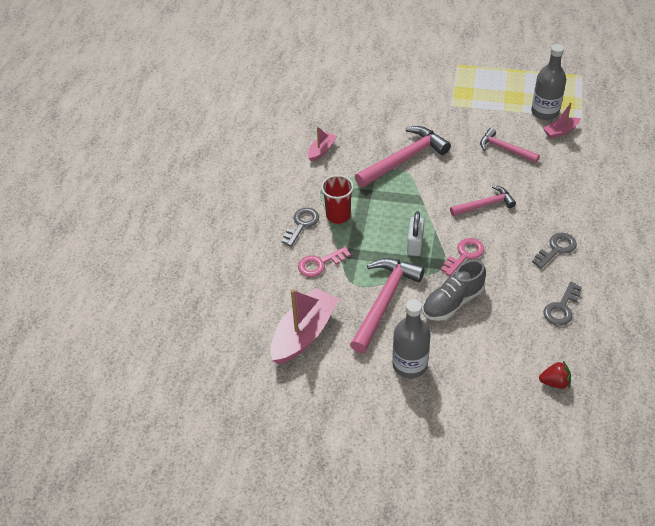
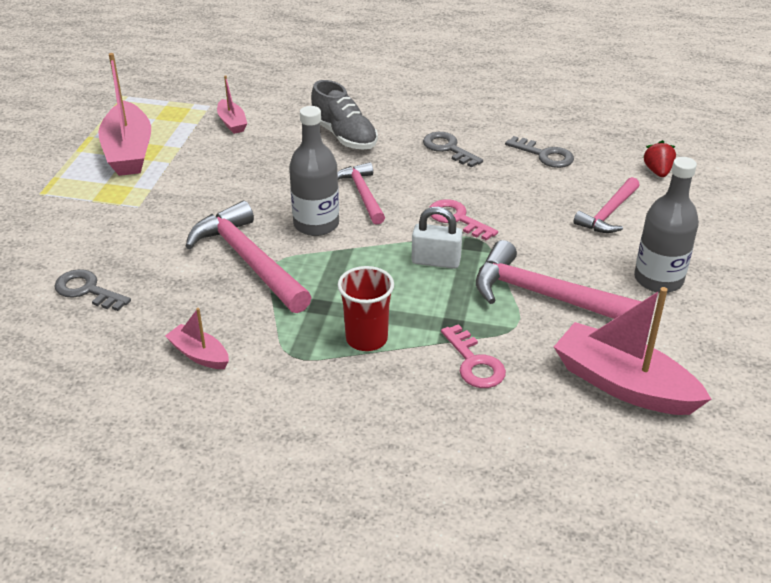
camera: 90 degrees left, 10 degrees down
grey key [282,208,319,247] -> grey key moved to [54,269,131,311]
grey shoe [422,260,486,321] -> grey shoe moved to [311,80,378,149]
pink hammer [480,128,540,163] -> pink hammer moved to [573,177,640,233]
grey bottle [531,44,566,120] -> grey bottle moved to [289,106,339,236]
none -> pink boat [98,53,151,176]

